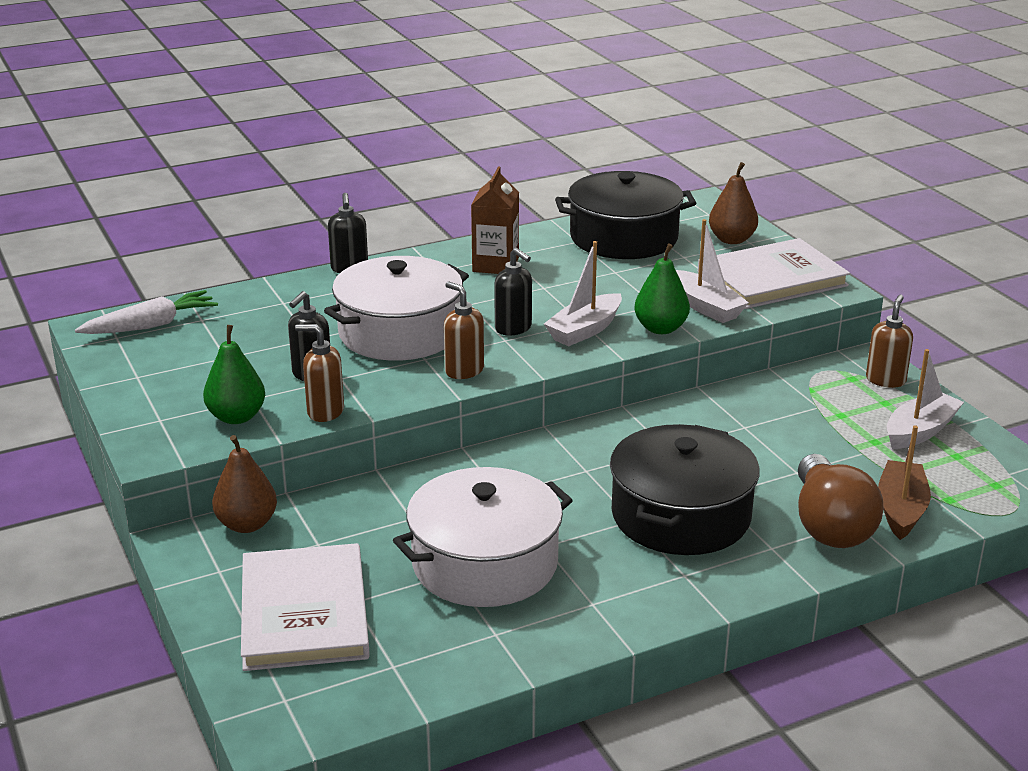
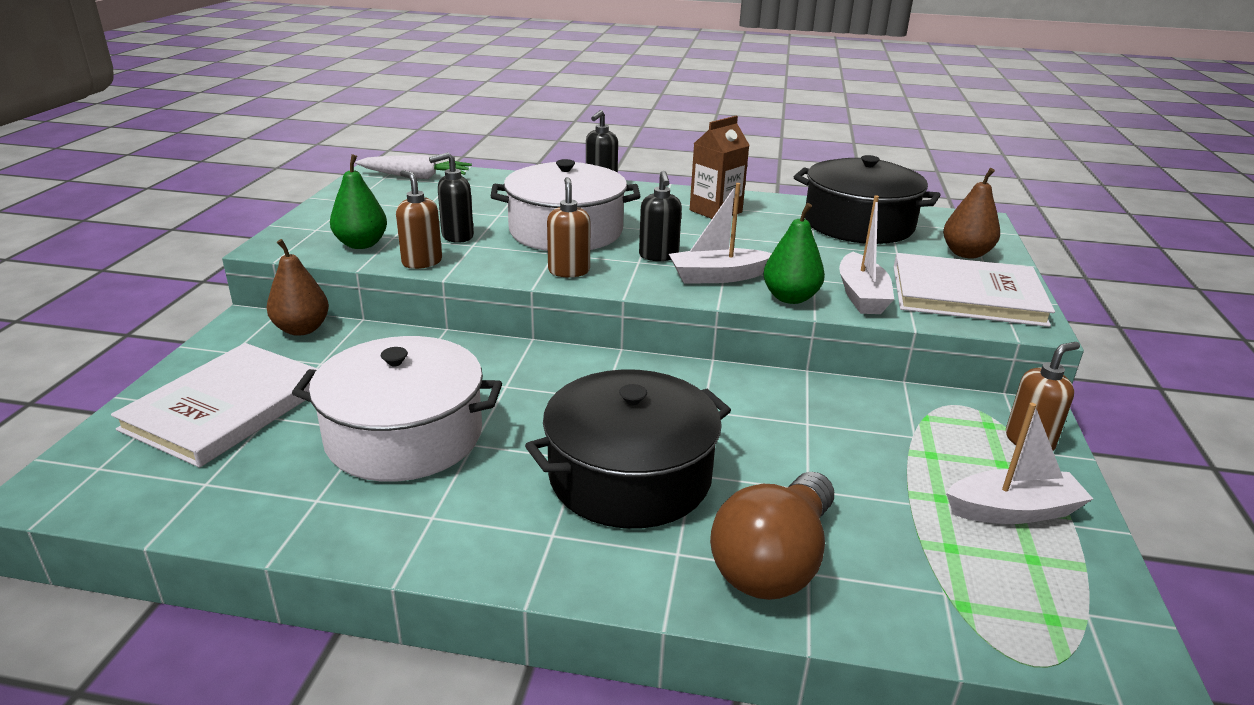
camera: 35 degrees right, 0 degrees up
brown boat [878,426,931,540] -> none

